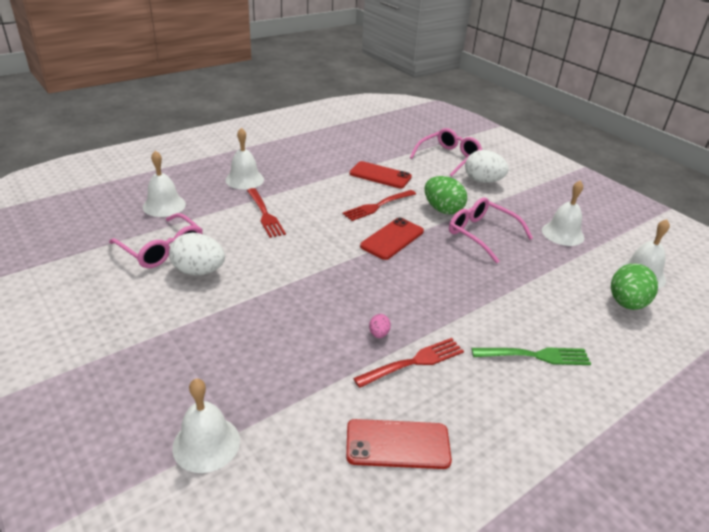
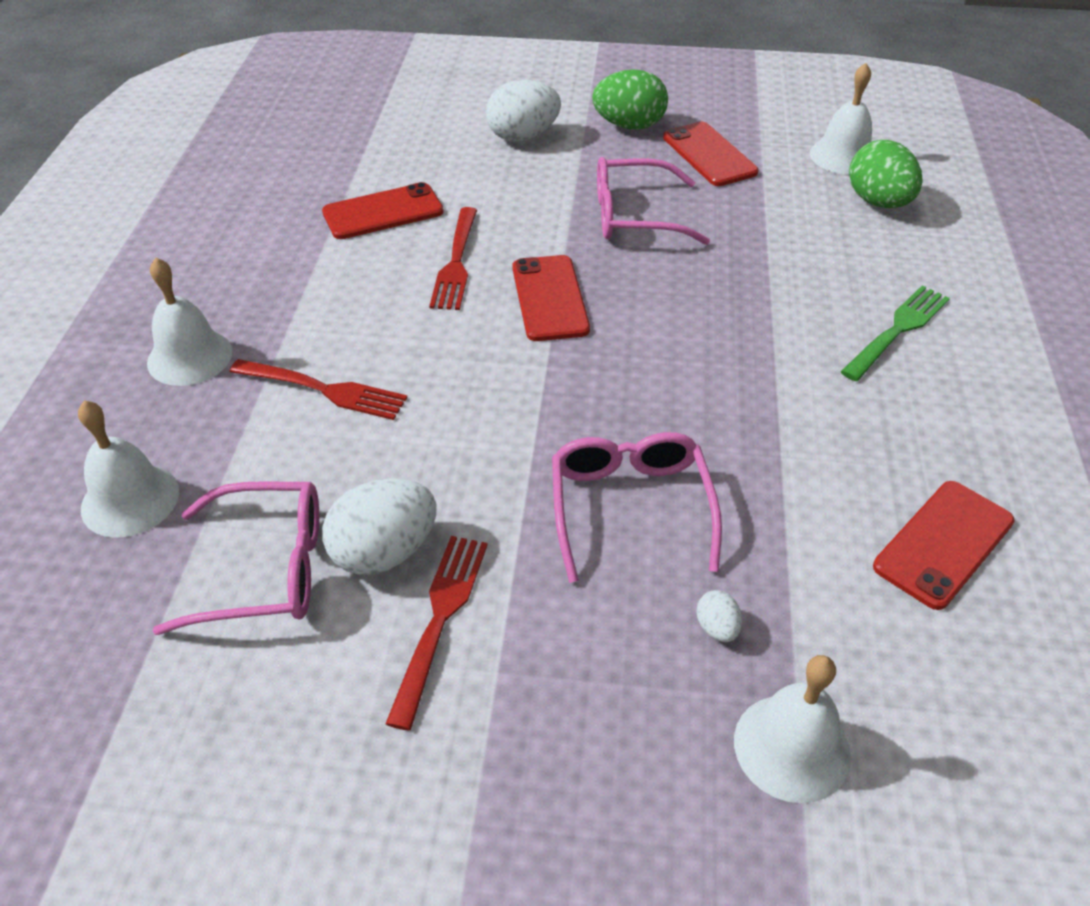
camera: 45 degrees left, 10 degrees up
red fork [353,338,464,388] -> red fork moved to [385,536,488,731]
pink egg [369,314,391,338] -> none
pink glasses [410,128,482,176] -> pink glasses moved to [552,432,722,583]
green egg [425,176,467,214] -> green egg moved to [592,69,668,130]
white bell [542,180,584,246] -> red phone [663,122,759,186]
none -> white egg [697,590,742,642]

